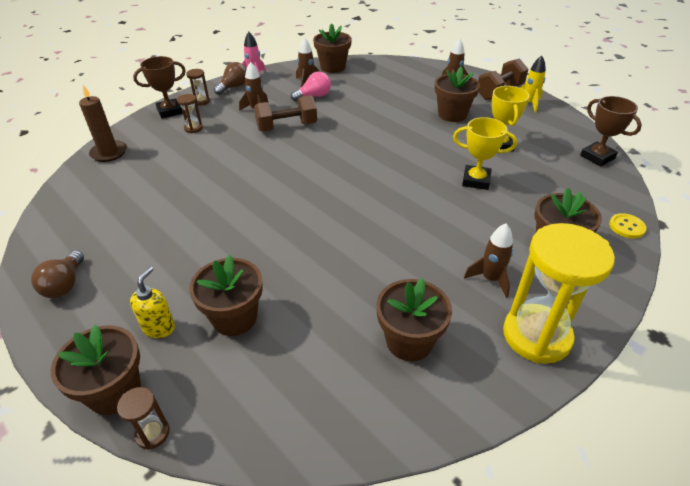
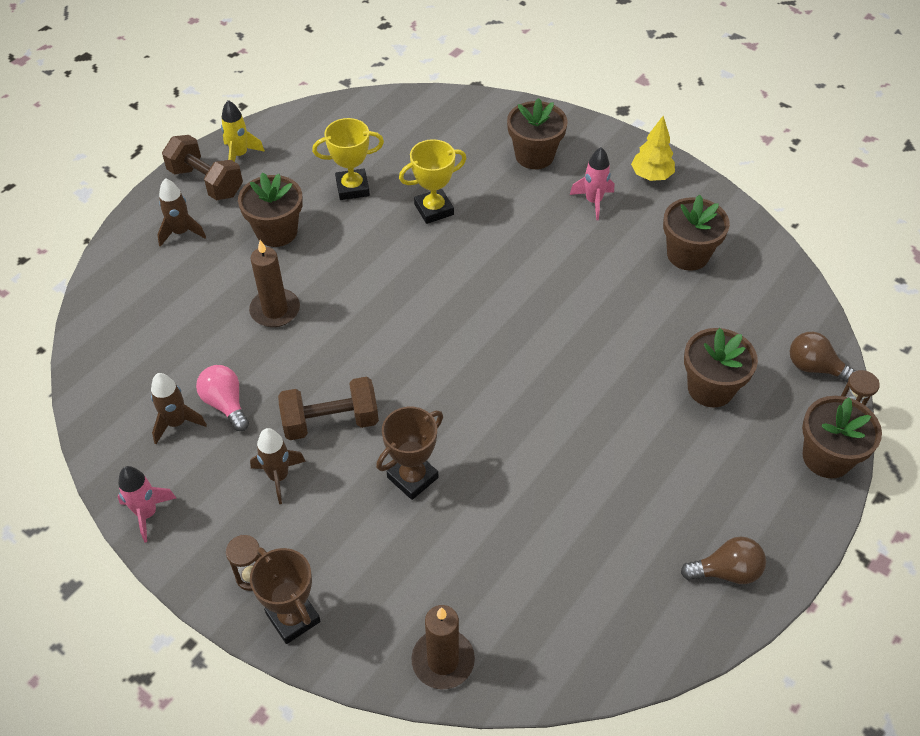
camera: 100 degrees left, 10 degrees up
yellow soap dispenser [130,266,175,338] -> none
brown hourglass [177,94,203,133] -> none
brown light bulb [214,62,246,95] -> brown light bulb moved to [790,332,857,383]
brown dumbbell [254,95,317,132] -> brown dumbbell turned 75 degrees counterclockwise [278,377,379,440]
brown flower pot [313,23,352,73] -> none
yellow trophy [453,117,517,190] -> yellow trophy turned 60 degrees clockwise [399,139,467,224]
brown rocket [464,223,513,298] -> pink rocket [570,147,614,220]
yellow hourglass [503,223,615,364] -> yellow tree [631,116,675,181]
brown trophy [580,96,642,166] -> brown trophy moved to [376,407,443,500]
yellow button [609,213,647,239] -> none
none -> brown candle [249,240,300,327]

